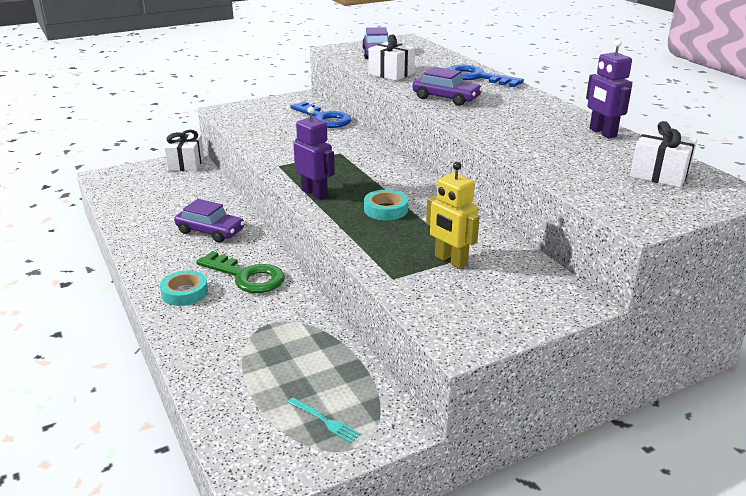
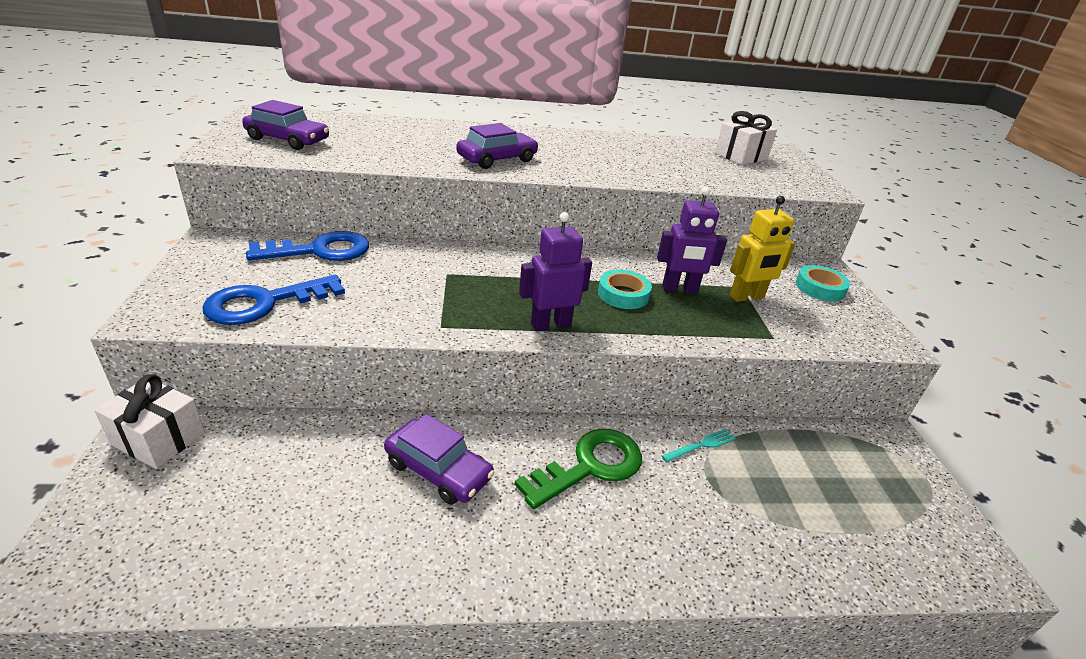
camera: 70 degrees left, 5 degrees up
turquoise tape [160,270,208,306] -> turquoise tape moved to [796,265,850,301]
purple car [174,199,245,243] -> purple car turned 75 degrees clockwise [384,414,494,505]
turquoise fork [288,397,361,443] -> turquoise fork moved to [662,429,736,462]
white gift [368,35,415,81] -> none
blue key [447,65,524,87] -> blue key moved to [202,275,345,325]
purple robot [586,40,632,138] -> purple robot moved to [657,187,727,293]

